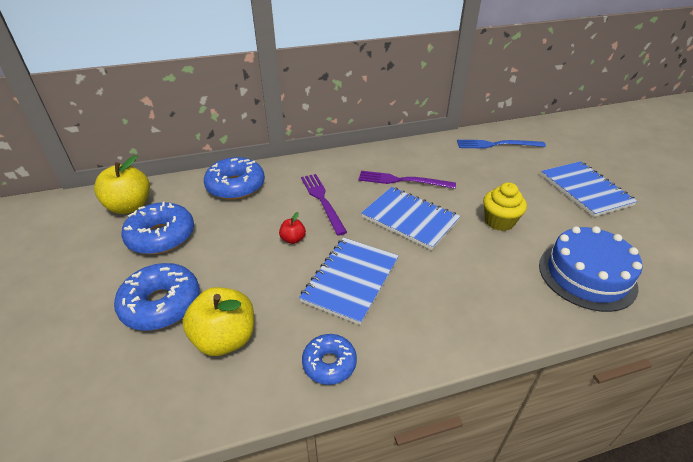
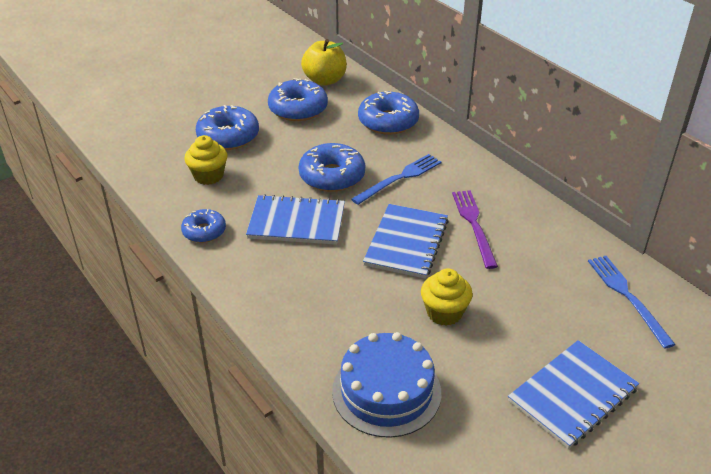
camera: 70 degrees right, 0 degrees up
yellow apple [183,287,254,356] -> yellow cupcake [184,135,227,185]
red apple [279,212,306,244] -> blue donut [299,143,365,192]
purple fork [301,174,347,236] -> blue fork [351,154,441,205]

